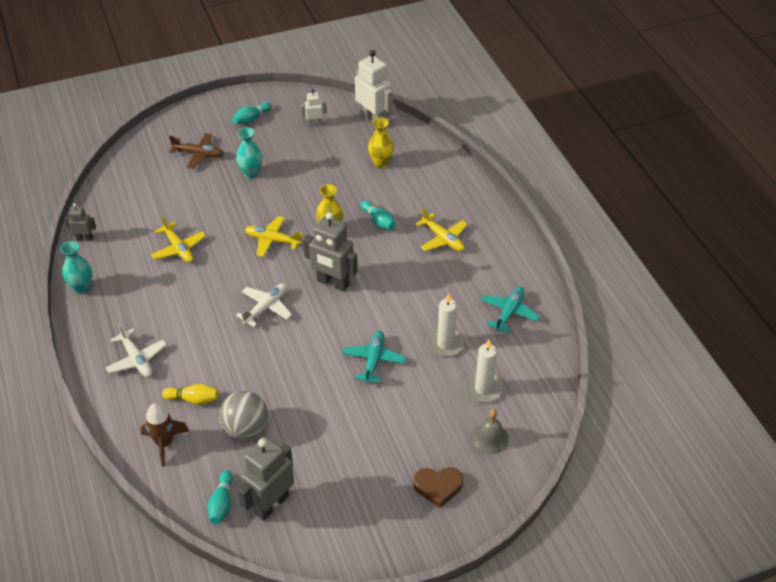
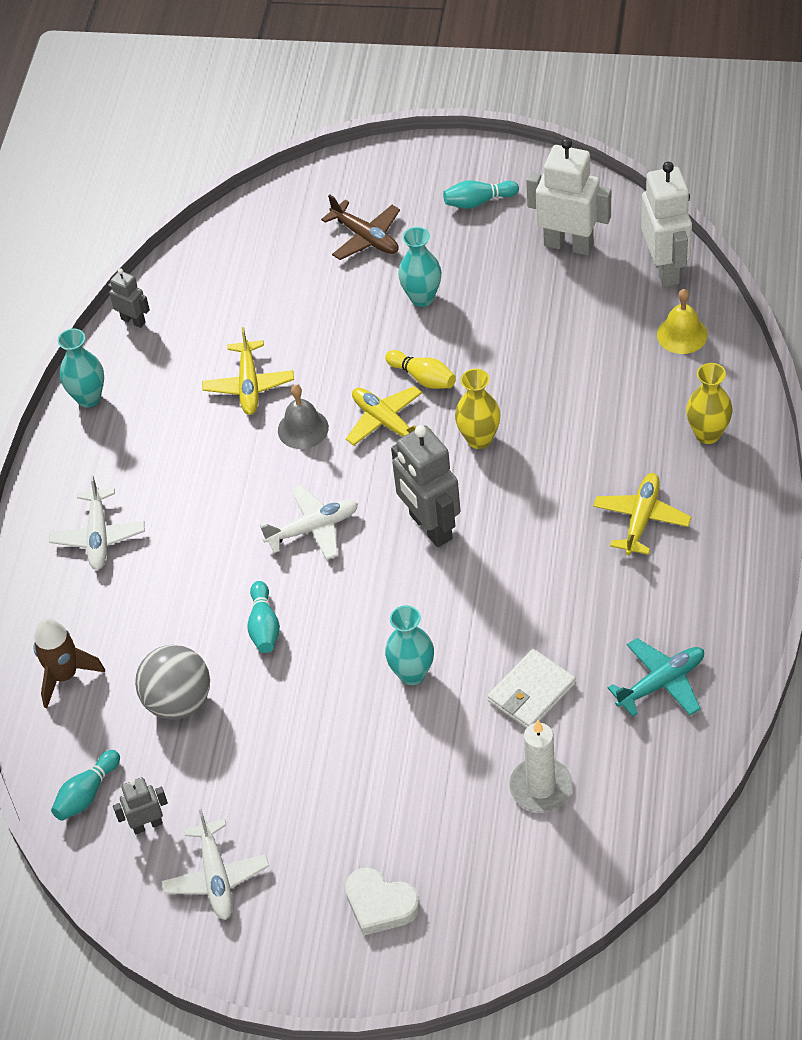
camera: 35 degrees right, 5 degrees up
yellow bowling pin [162,384,219,405] -> yellow bowling pin moved to [385,350,456,389]
grey robot [237,436,294,521] -> grey robot [113,777,168,834], size x0.52
white robot [301,89,327,127] -> white robot [526,138,611,255], size x1.93
turquoise plane [342,331,406,384] -> turquoise vase [385,605,434,685]
turquoise bowling pin [361,201,396,230] -> turquoise bowling pin moved to [248,581,280,653]
yellow vase [368,117,394,168] -> yellow vase moved to [686,363,733,444]
brown heart [413,467,463,508] -> white heart [345,867,420,936]
yellow plane [416,208,467,252] -> yellow plane turned 150 degrees counterclockwise [593,473,692,555]
white candle [427,294,464,357] -> white wallet [488,649,576,728]
grey bell [472,409,509,454] -> grey bell moved to [278,385,329,449]
none -> white plane [162,809,269,920]
none -> yellow bell [657,289,708,354]

